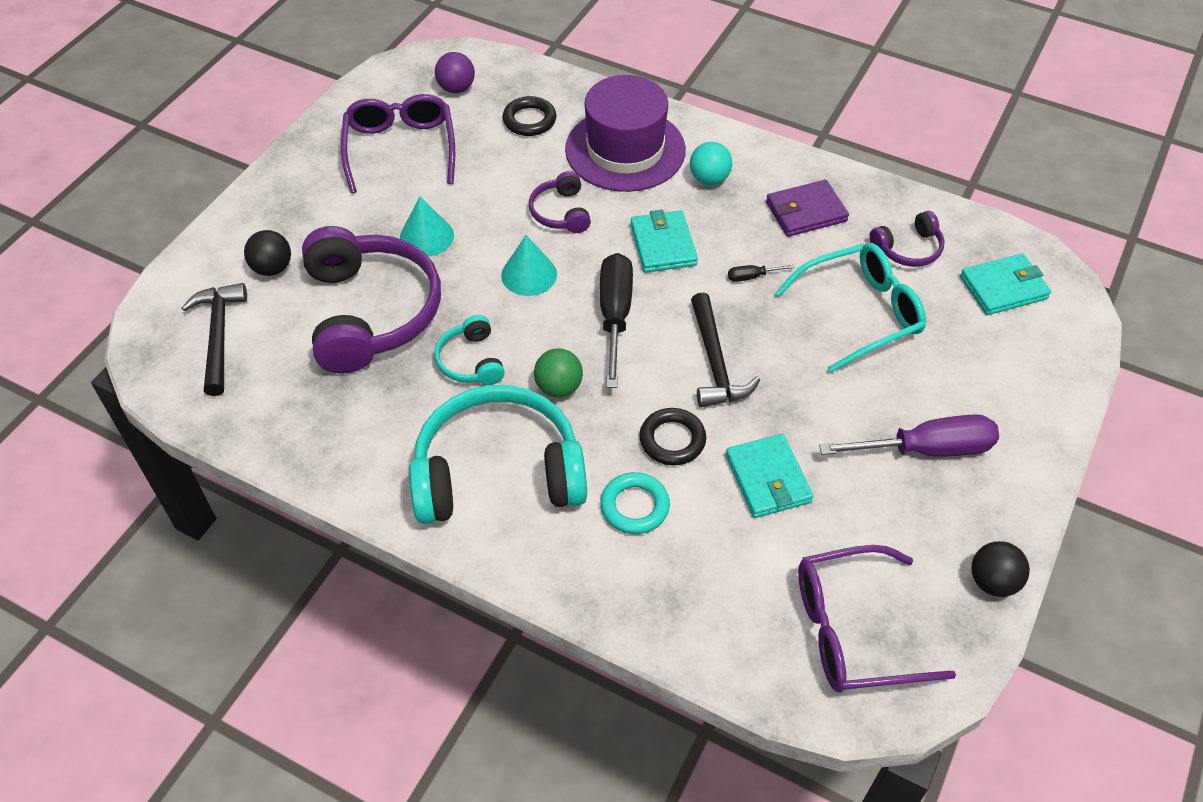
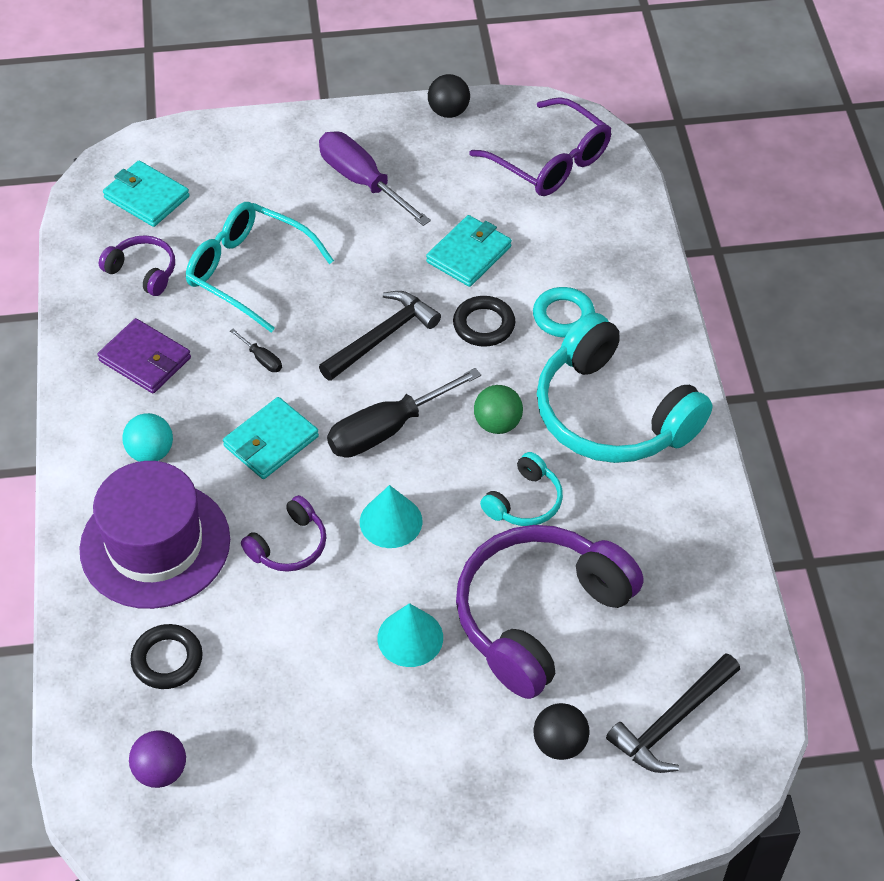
camera: 125 degrees left, 0 degrees up
purple glasses [341,94,455,193] -> none

